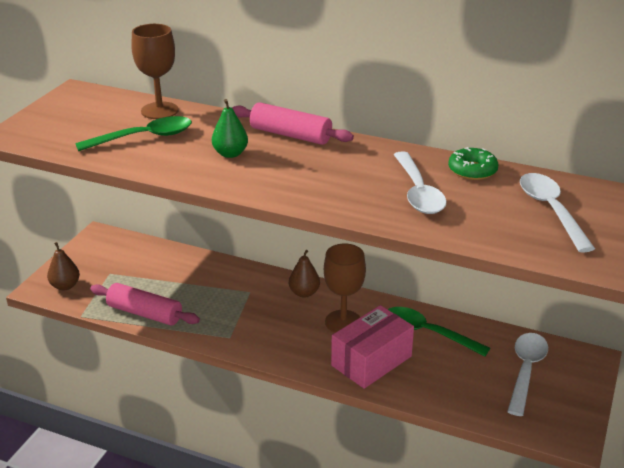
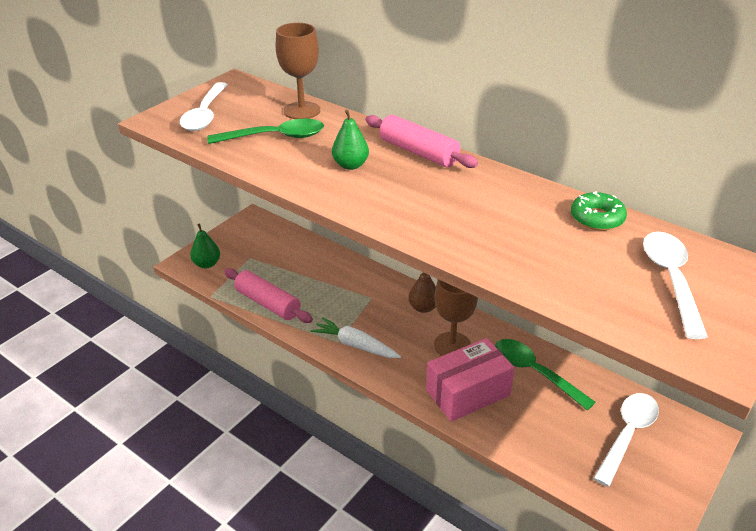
camera: 15 degrees right, 5 degrees up
brown pear [47,242,80,290] -> green pear [190,223,220,268]
white spoon [394,151,447,214] -> white spoon moved to [180,82,228,131]
none -> white carrot [311,317,401,358]

